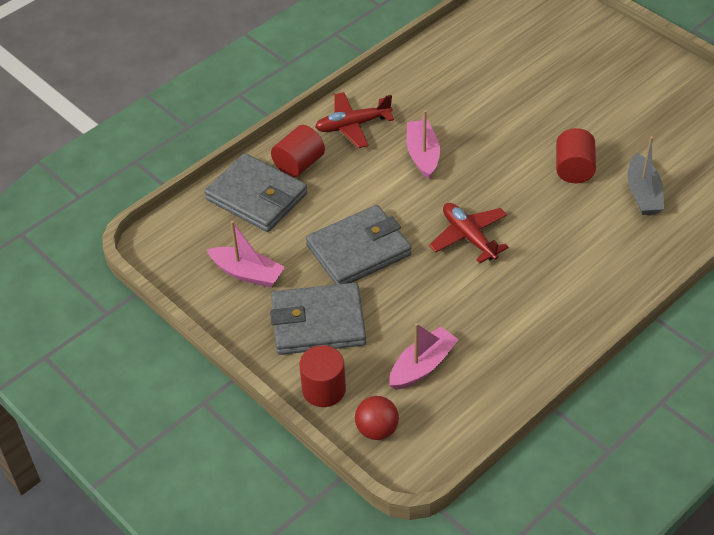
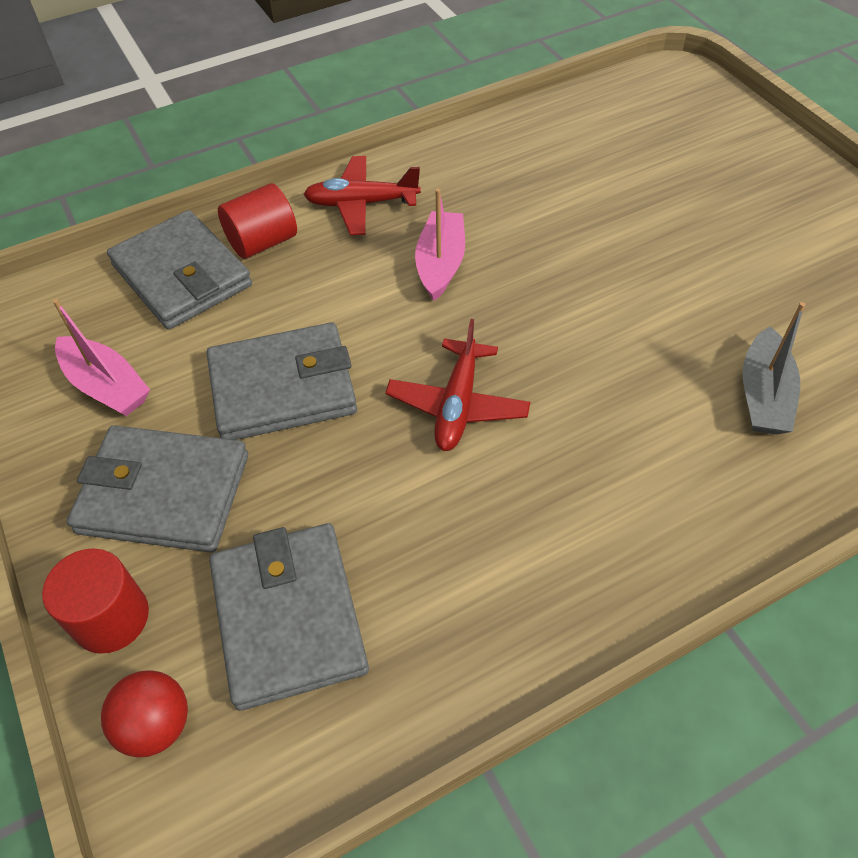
camera: 15 degrees right, 5 degrees up
pink boat [389,323,459,390] -> grey wallet [209,523,369,711]
red plane [429,203,509,263] -> red plane turned 150 degrees counterclockwise [385,319,530,451]
red cylinder [556,128,596,183] -> none

